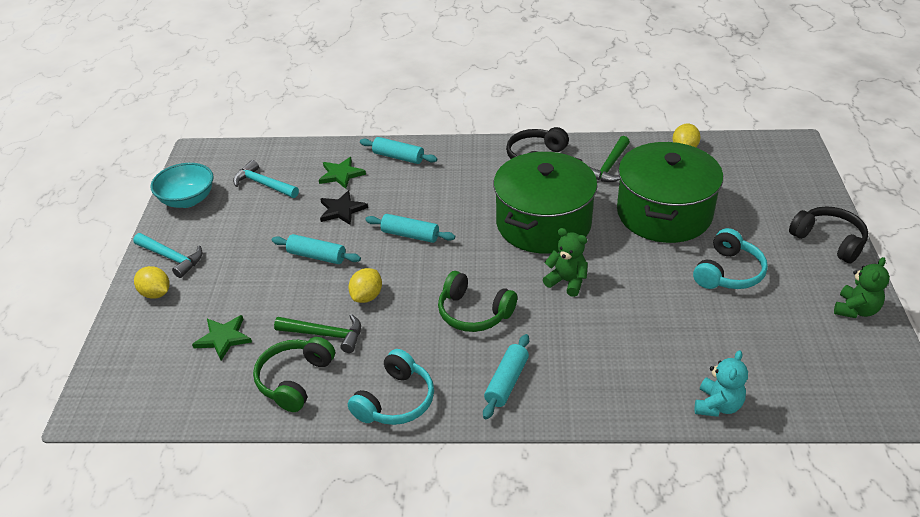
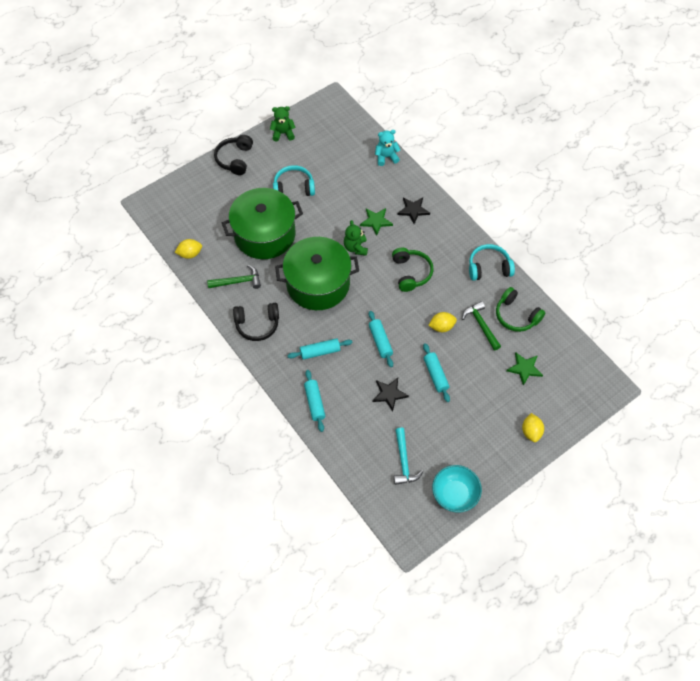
camera: 130 degrees left, 20 degrees up
turquoise hammer [133,233,203,278] -> none
green headphones [253,337,335,412] -> green headphones turned 60 degrees clockwise [496,287,545,332]
green star [319,157,366,189] -> green star moved to [360,208,393,236]
turquoise rolling pin [483,334,529,419] -> turquoise rolling pin moved to [287,338,352,360]
none -> black star [397,197,430,224]

